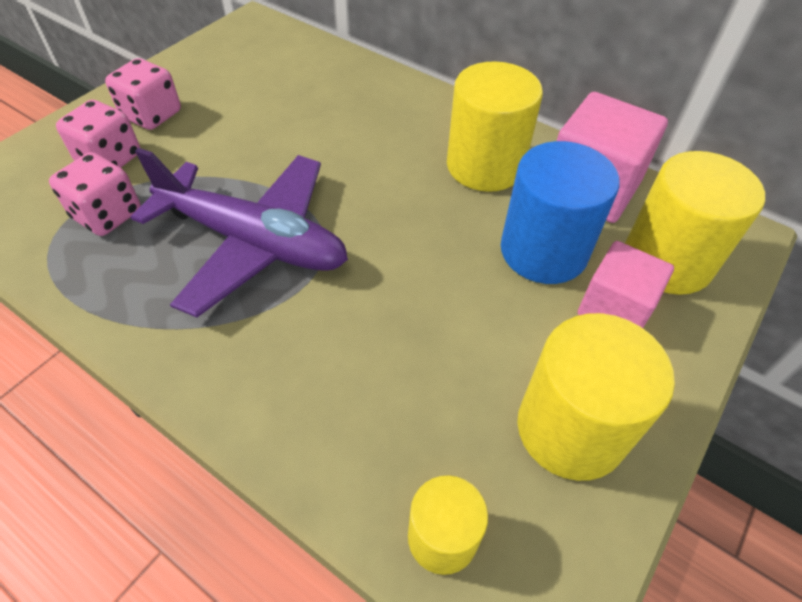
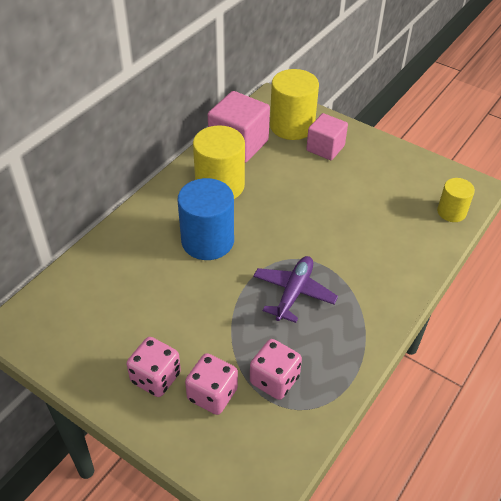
camera: 90 degrees left, 5 degrees down
purple plane [131,148,348,317] -> purple plane [253,256,338,323], size x0.61
blue cylinder [501,141,620,284] -> blue cylinder moved to [178,178,234,260]
yellow cylinder [517,313,675,481] -> none

